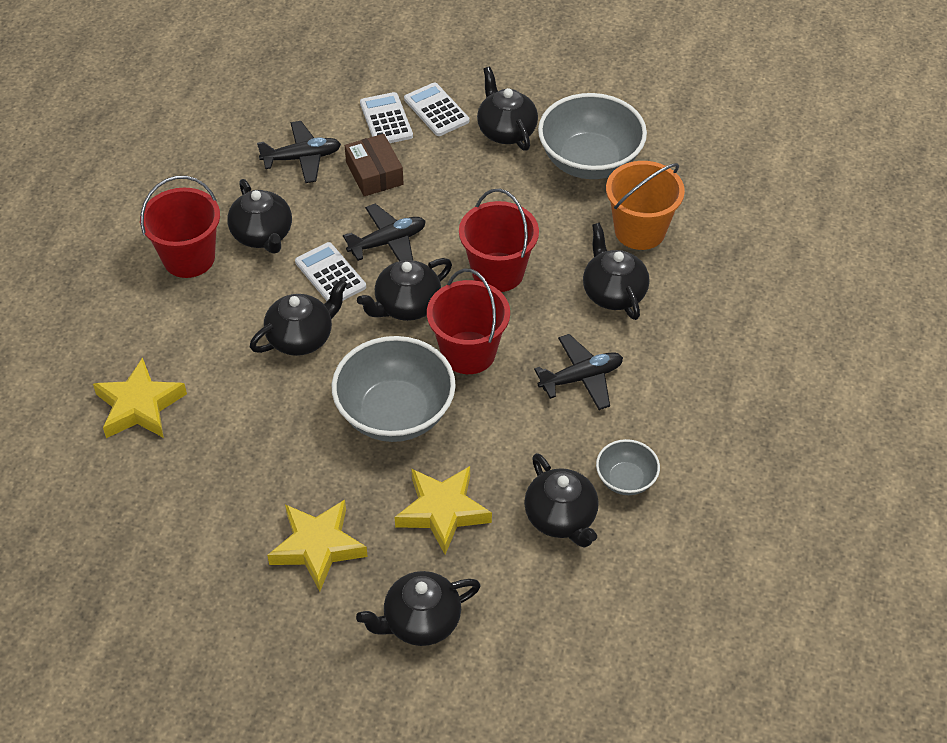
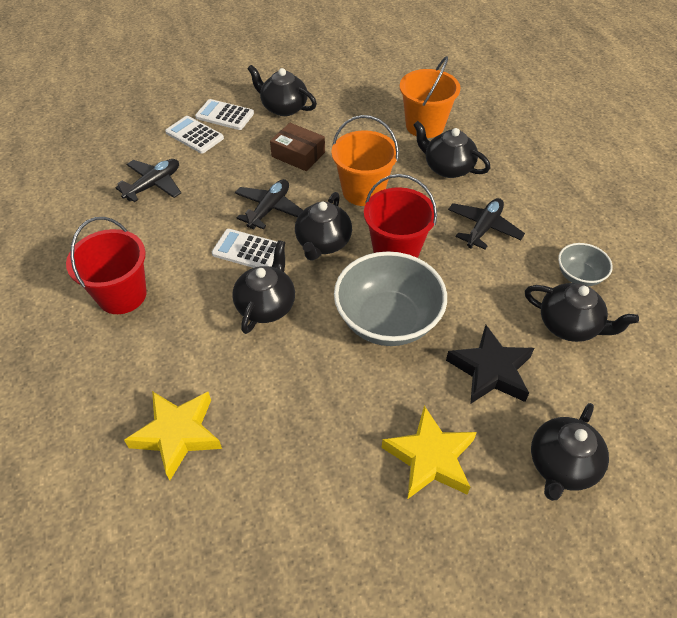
camera: 35 degrees left, 0 degrees up
black teapot [227,179,292,254] -> none
brown box [345,134,404,196] -> brown box moved to [270,123,325,171]
yellow star [395,466,492,555] -> black star [446,325,534,404]
red bucket [459,189,539,292] -> orange bucket [331,115,399,206]
grey bowl [538,93,647,179] -> none

